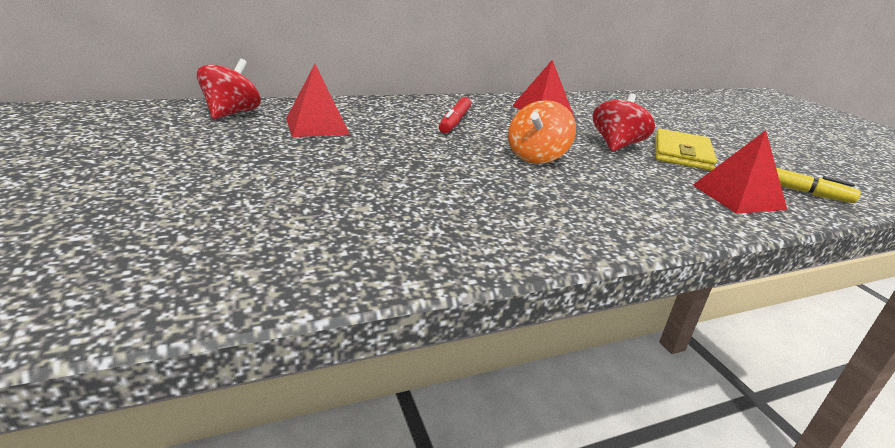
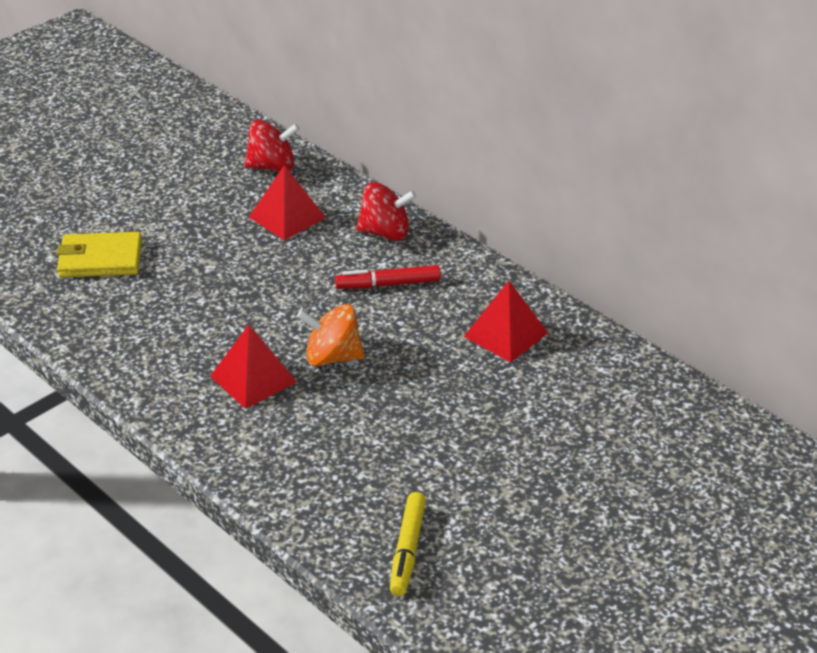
camera: 70 degrees right, 10 degrees up
red spinning top [593,93,655,152] -> red spinning top moved to [356,182,416,241]
yellow wallet [655,128,717,171] -> yellow wallet moved to [57,232,142,277]
red pyramid [693,130,787,214] -> red pyramid moved to [210,325,297,409]

